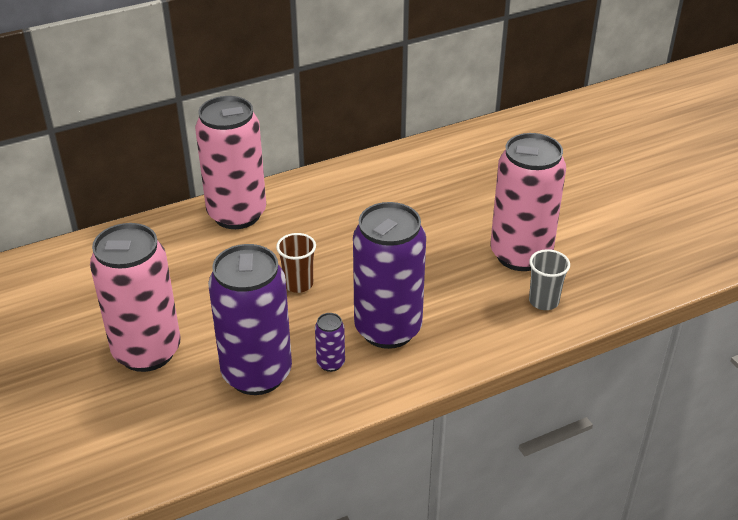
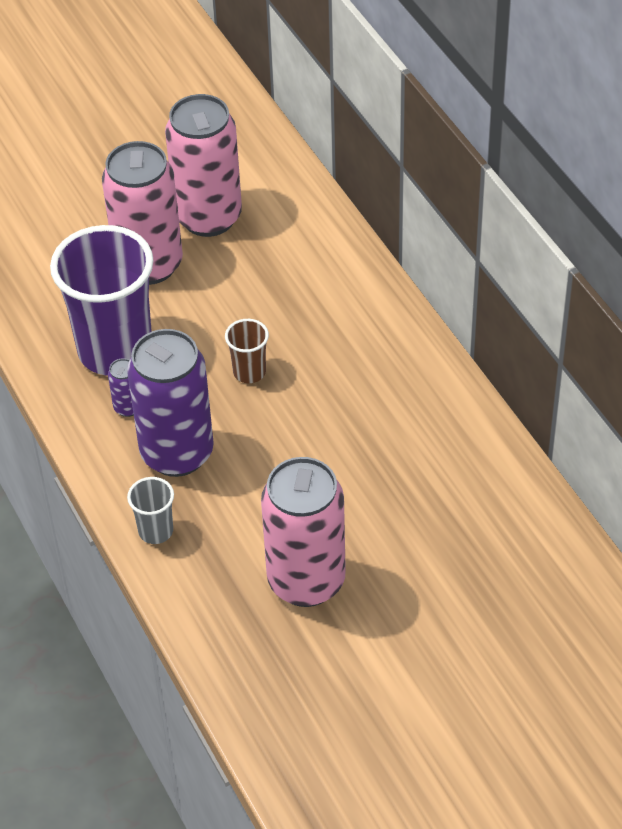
camera: 90 degrees right, 10 degrees up
pink can [195,96,266,229] -> pink can moved to [165,94,242,237]
purple can [208,244,292,395] -> purple cup [50,225,154,376]
grey cup [529,249,570,310] -> grey cup moved to [127,477,174,544]

